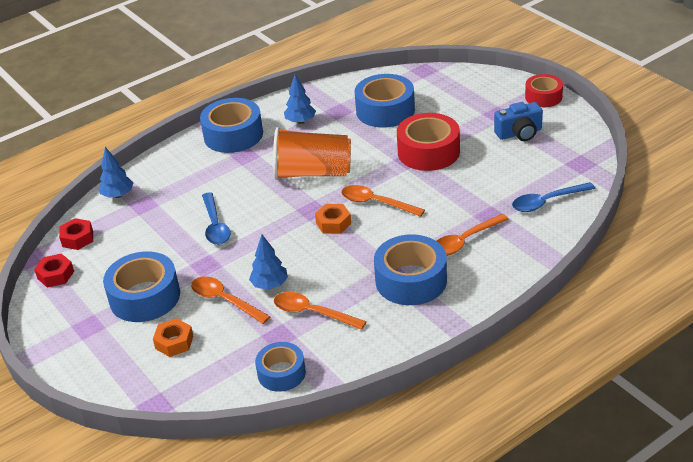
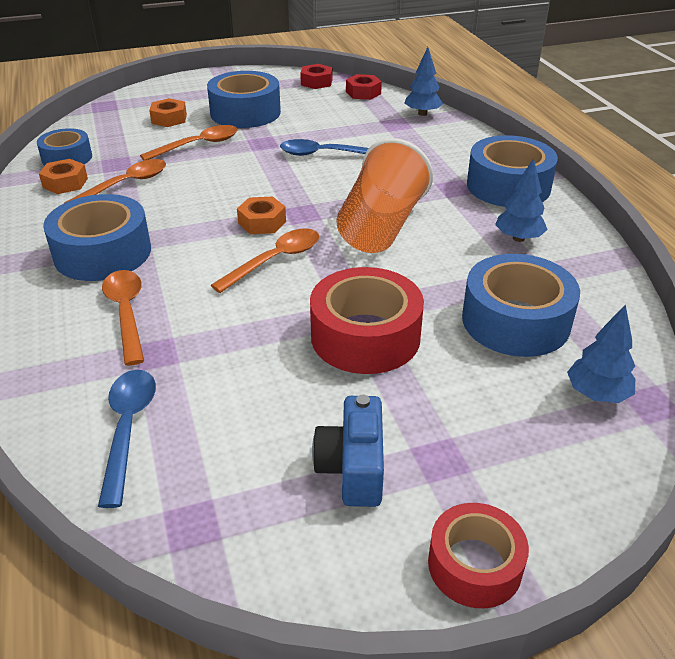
camera: 105 degrees right, 0 degrees up
blue tree [249,234,288,290] -> blue tree moved to [567,304,635,403]
none -> orange nut [39,159,88,194]

